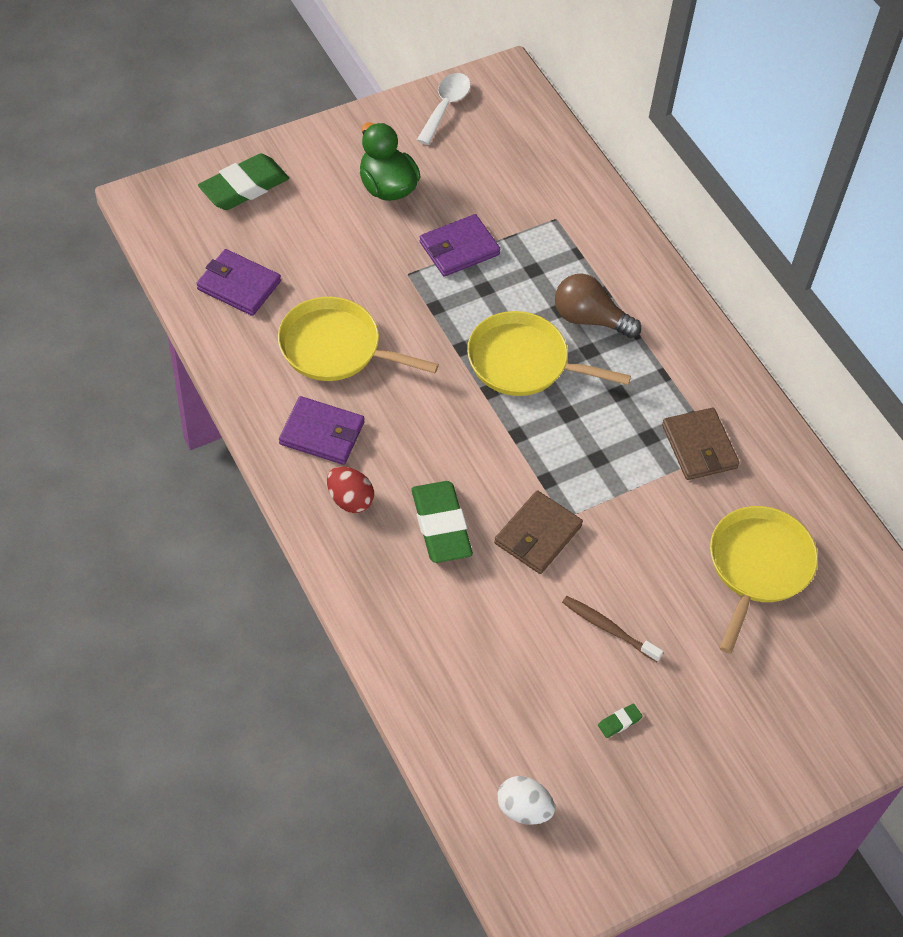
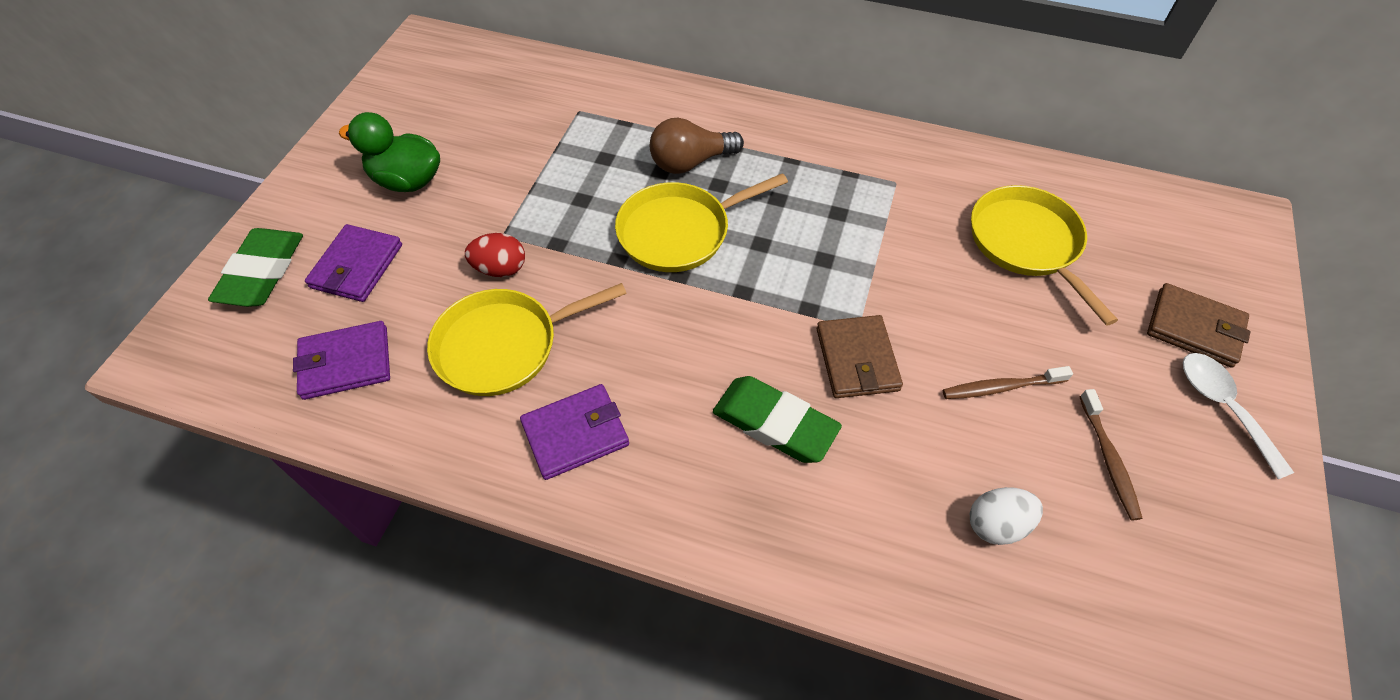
camera: 40 degrees left, 0 degrees up
red egg [327,466,374,513] -> red egg moved to [465,233,525,277]
white spoon [417,73,471,145] -> white spoon moved to [1183,353,1294,479]
purple wallet [419,214,501,277] -> purple wallet moved to [305,224,402,302]
white egg [497,776,555,825] -> white egg moved to [970,487,1043,545]
green eraser [598,704,643,738] -> brown toothbrush [1080,389,1143,520]
brown wallet [662,408,739,480] -> brown wallet moved to [1147,283,1250,368]

